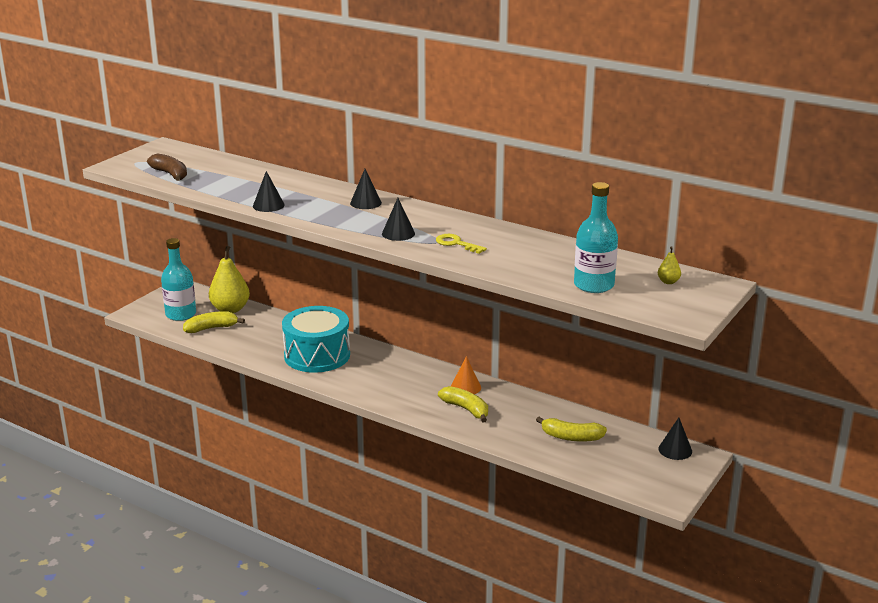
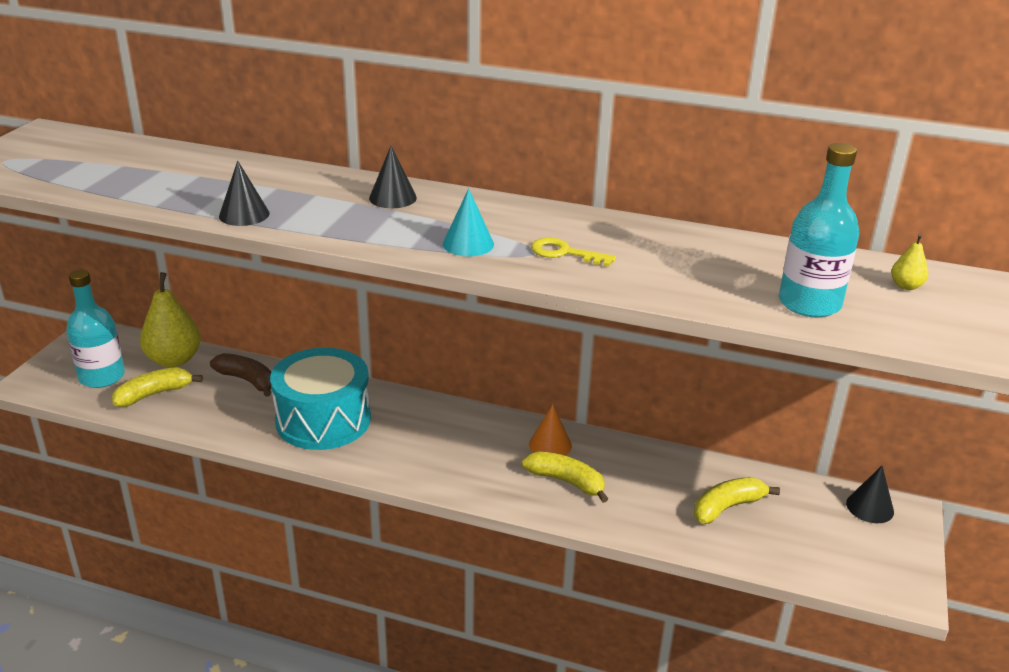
camera: 15 degrees left, 5 degrees up
brown banana [147,153,187,181] -> brown banana moved to [210,353,271,397]
black cone [382,198,415,241] -> turquoise cone [443,188,494,256]
yellow banana [536,417,607,442] -> yellow banana turned 150 degrees clockwise [694,477,780,524]

